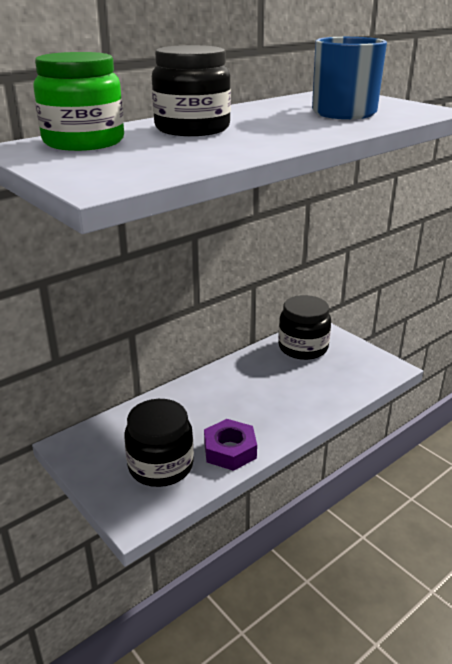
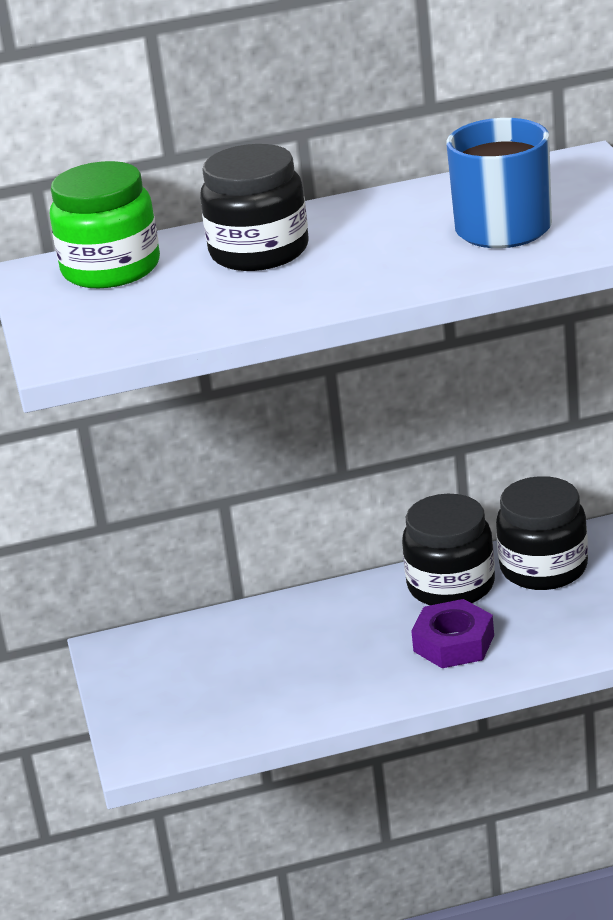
camera: 30 degrees right, 0 degrees up
black jar [124,399,194,487] -> black jar moved to [402,494,495,605]
purple nut [204,419,257,471] -> purple nut moved to [411,599,494,668]

